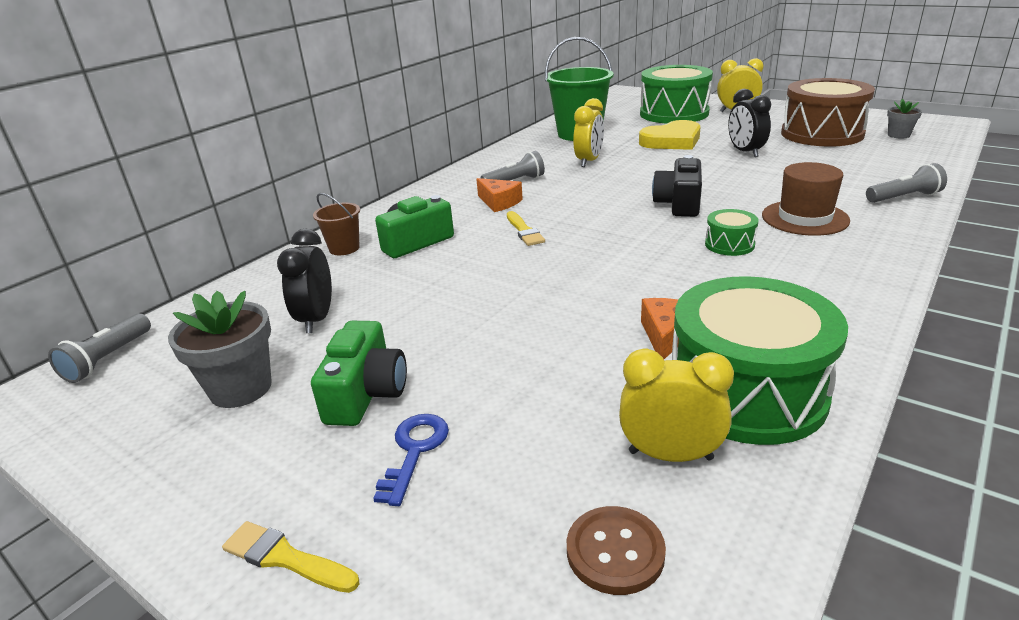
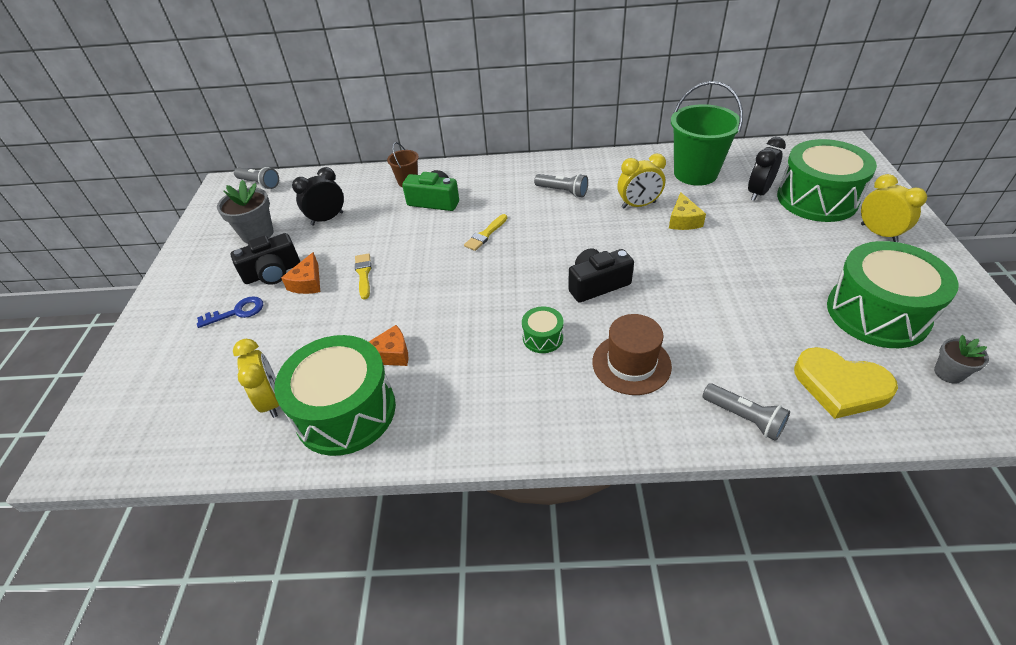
camera: 55 degrees right, 15 degrees up
grey flashlight [48,314,151,383] -> grey flashlight turned 135 degrees counterclockwise [234,167,279,189]
yellow brush [222,521,359,593] -> yellow brush moved to [355,253,371,299]
green camera [311,321,407,426] -> black camera [231,233,300,285]
orange cheese [476,178,523,212] -> orange cheese moved to [281,252,320,294]
brown button [567,506,666,595] -> none
yellow heart [639,120,701,150] -> yellow heart moved to [794,347,898,419]
black clock [728,89,771,157] -> black clock moved to [748,137,786,201]
brown drum [781,78,875,147] -> green drum [827,241,958,348]
none -> yellow cheese [669,192,706,230]

